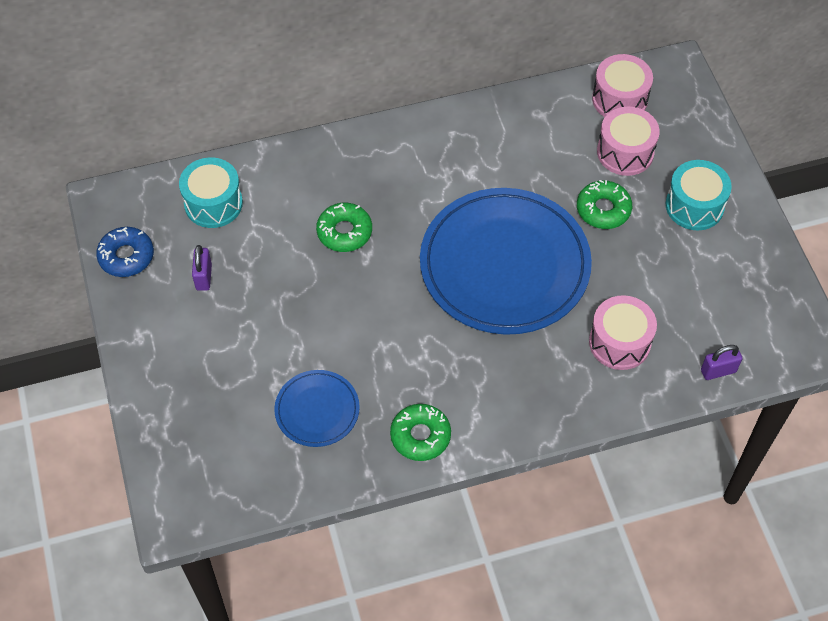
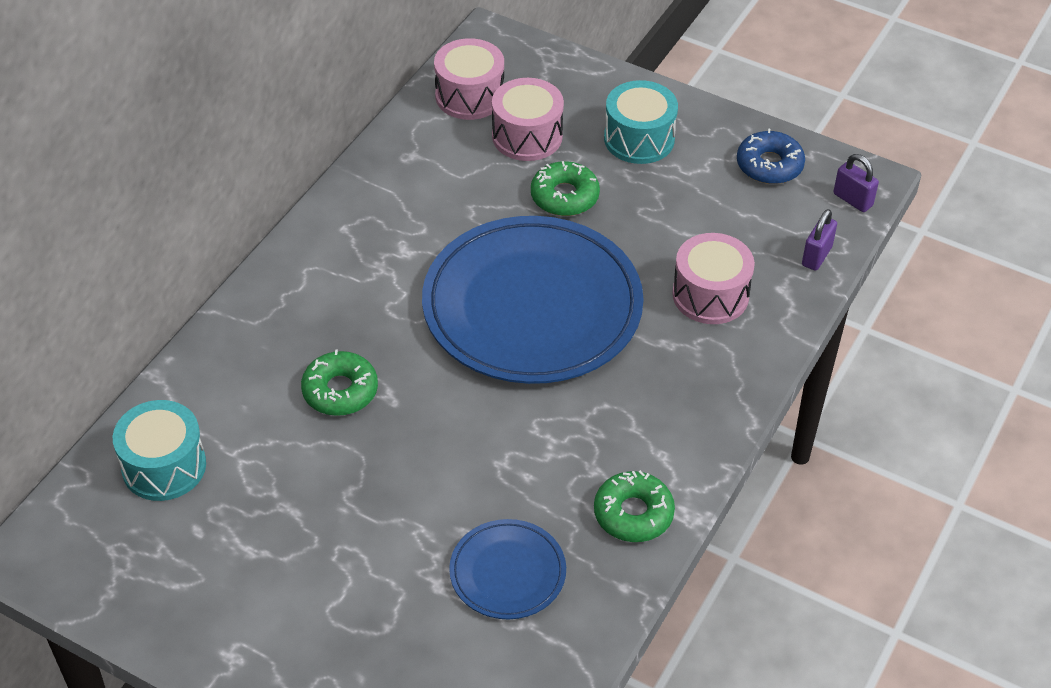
camera: 45 degrees left, 10 degrees down
blue donut [96,227,154,277] -> blue donut moved to [737,129,805,184]
purple padlock [192,245,212,291] -> purple padlock moved to [834,154,879,212]

